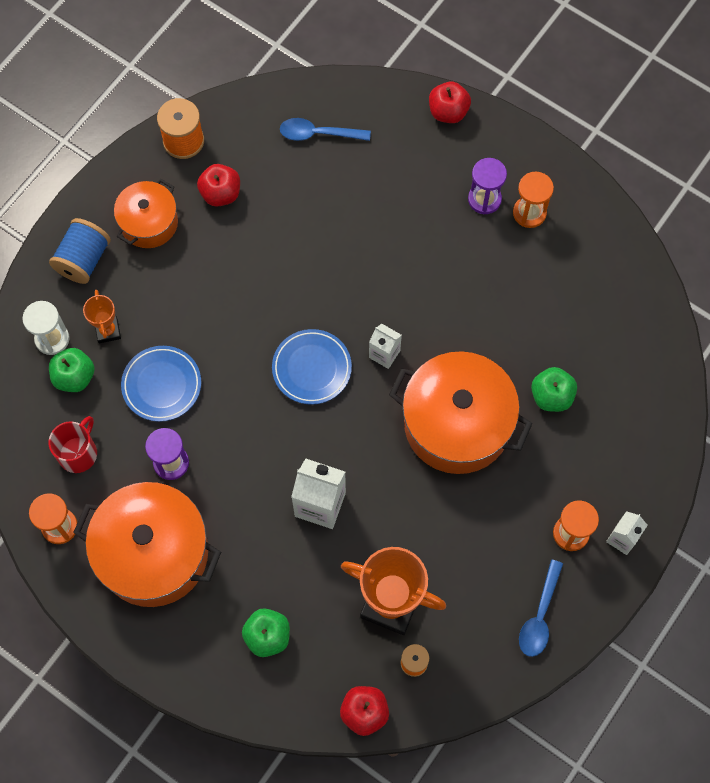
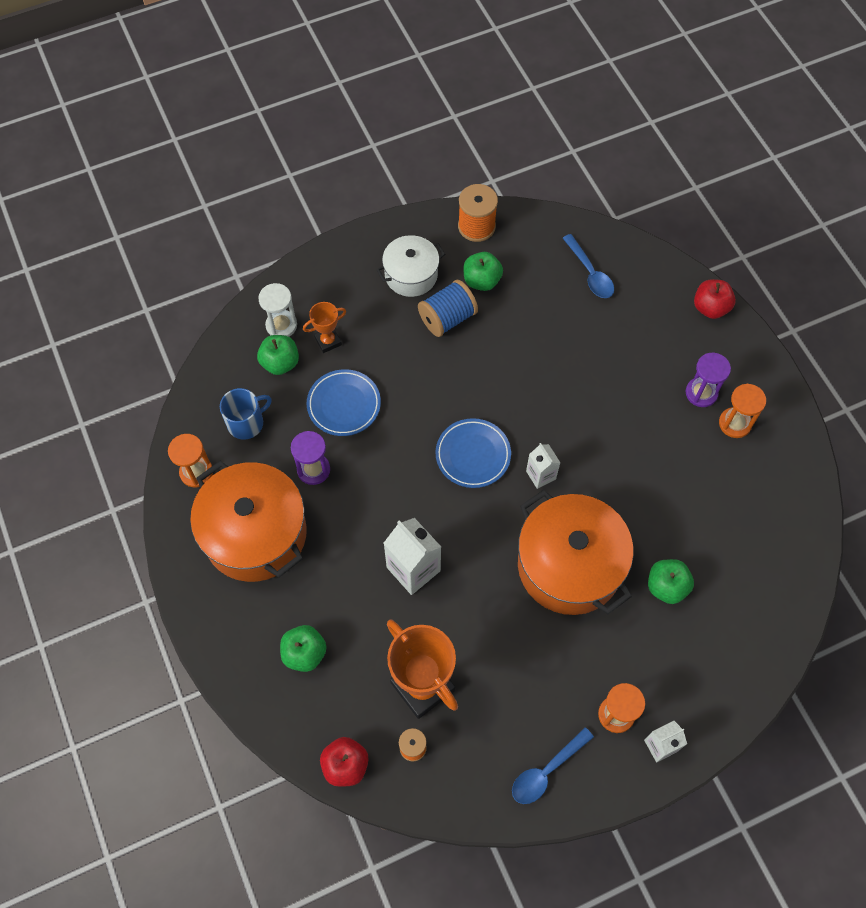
camera: 30 degrees right, 5 degrees down
blue spool [49,218,111,284] -> blue spool moved to [418,280,478,337]
red mug [49,416,97,473] -> blue mug [220,388,272,440]
orange trophy [83,290,121,343] -> orange trophy turned 45 degrees clockwise [303,302,346,353]
orange pot [114,179,178,248] -> white pot [376,235,445,297]
red apple [197,164,240,207] -> green apple [463,252,503,291]
blue spoon [280,118,371,141] -> blue spoon turned 150 degrees counterclockwise [563,234,614,298]

